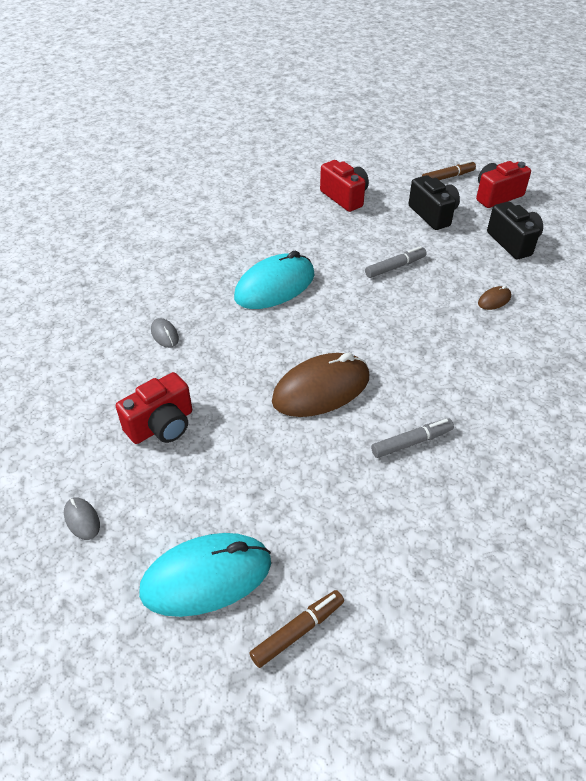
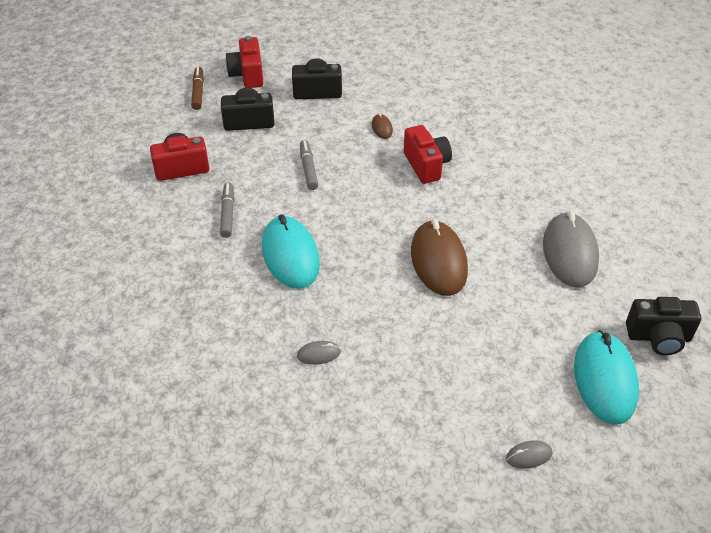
camera: 70 degrees left, 0 degrees up
red camera [116,372,192,444] -> red camera moved to [404,125,452,184]
brown marker [249,590,344,668] -> black camera [626,297,701,355]
grey marker [371,419,454,458] -> grey marker moved to [220,183,234,238]
none -> grey mouse [543,211,599,288]

